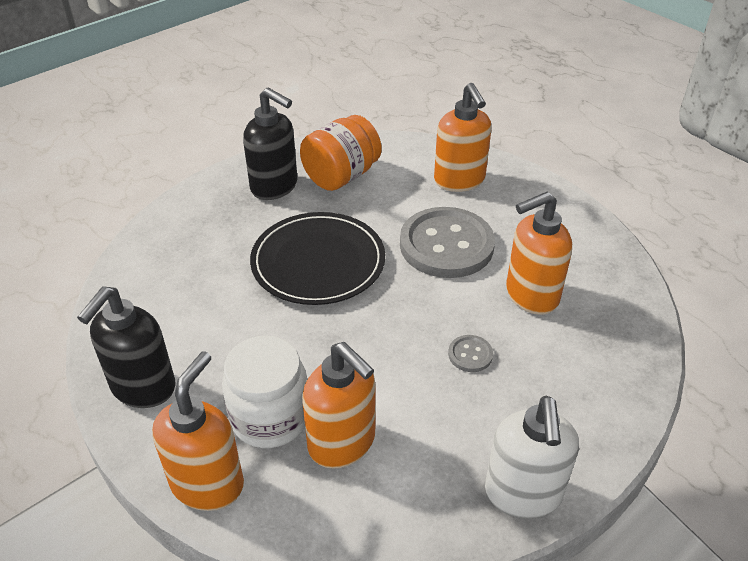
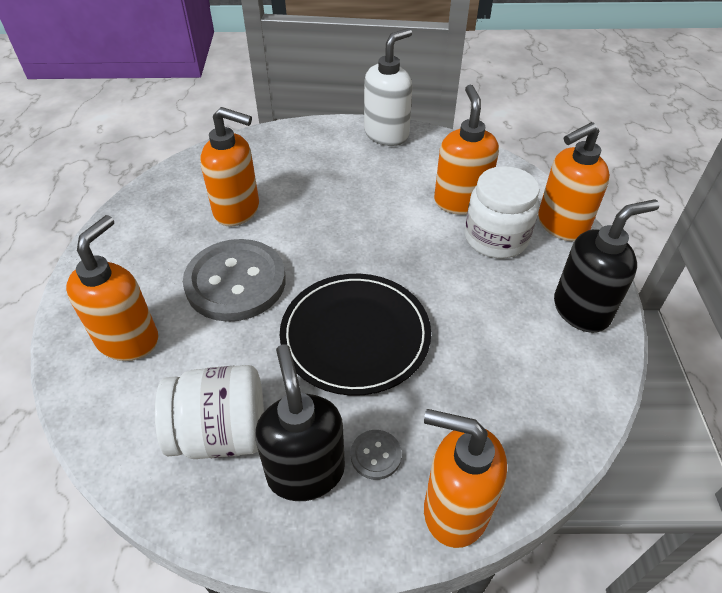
camera: 140 degrees left, 5 degrees up
orange jar [300,115,382,191] -> white jar [155,365,264,459]
grey button [448,335,493,372] -> grey button moved to [351,430,402,480]
none -> orange soap dispenser [424,409,507,548]

